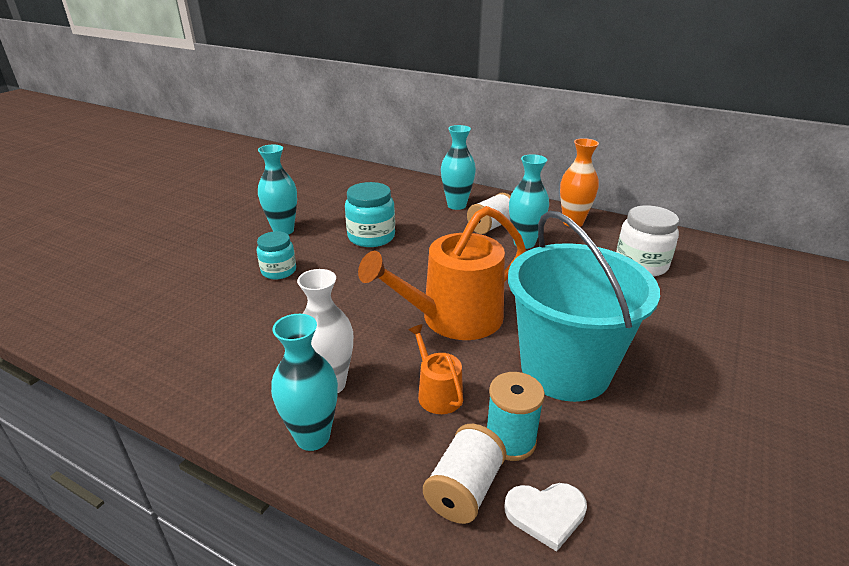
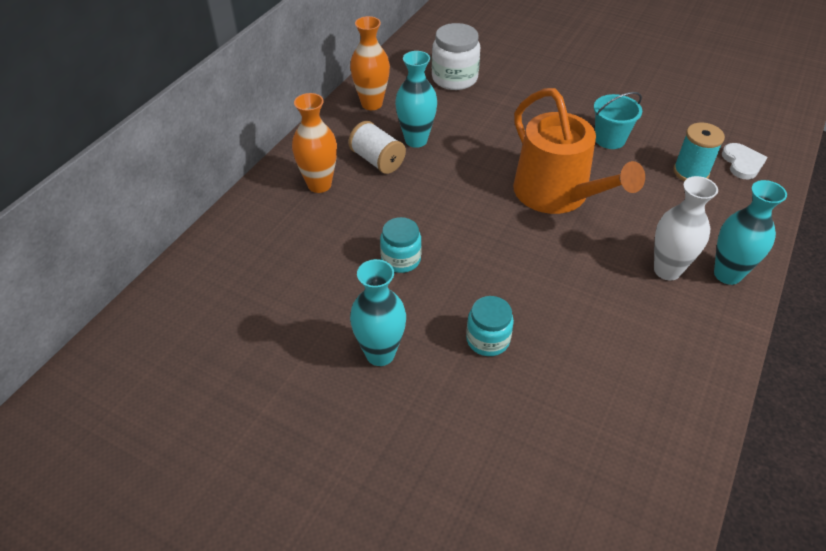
camera: 90 degrees left, 15 degrees up
turquoise jar [345,182,395,247] -> turquoise jar [380,217,422,273], size x0.67
orange watering can [408,324,463,414] -> none
white spool [423,424,506,524] -> none
turquoise vase [441,125,476,210] -> orange vase [292,93,337,193]
turquoise bucket [508,211,660,402] -> turquoise bucket [594,92,642,149], size x0.46

